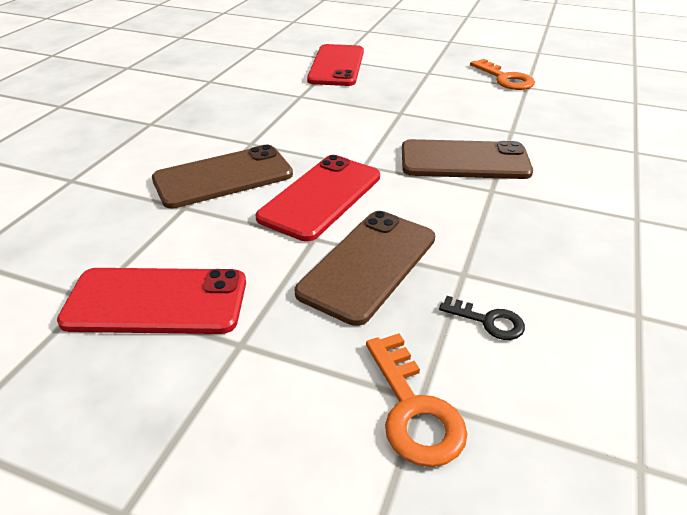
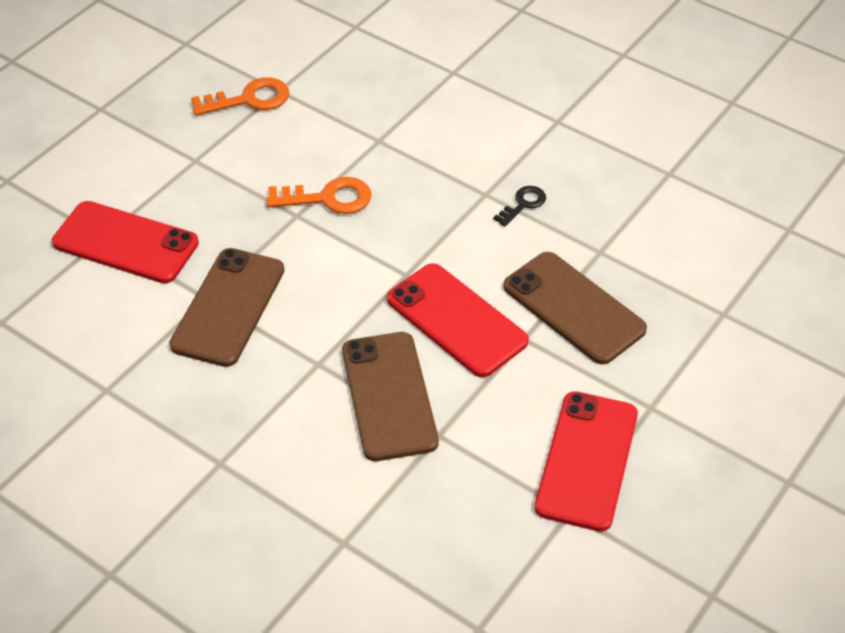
camera: 75 degrees left, 10 degrees up
orange key [366,334,467,467] -> orange key moved to [266,177,371,214]
brown phone [402,139,533,179] -> brown phone moved to [169,248,284,367]
black key [439,296,525,340] -> black key moved to [493,186,546,227]

